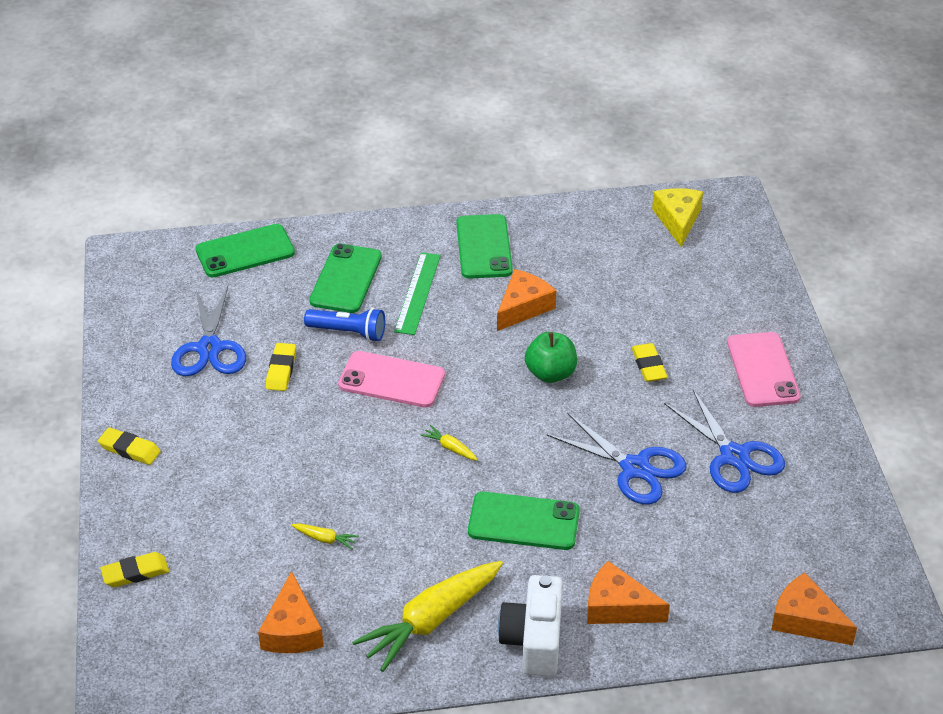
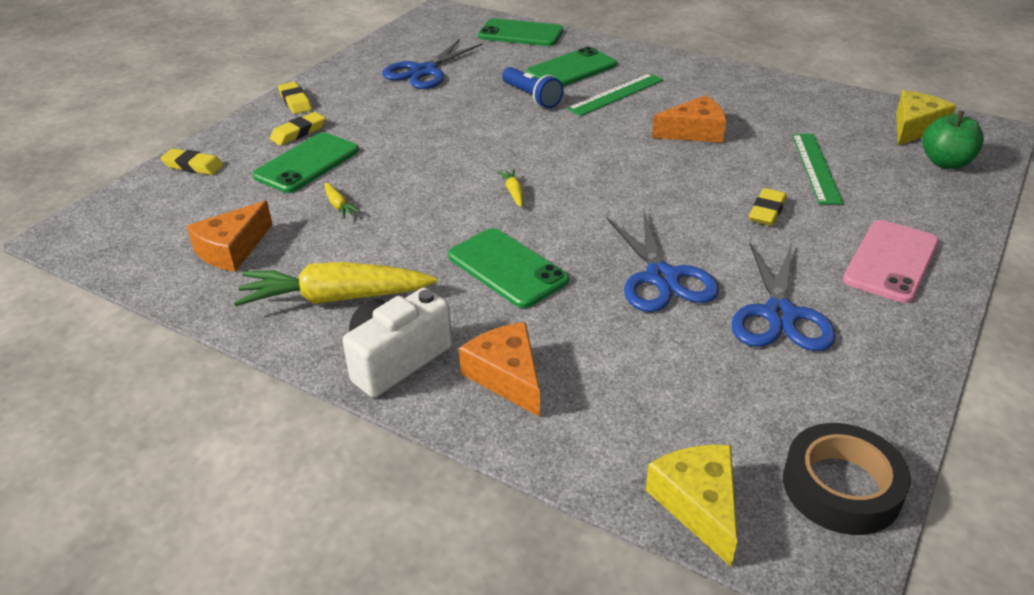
camera: 40 degrees right, 5 degrees down
yellow eraser [266,343,296,391] -> yellow eraser moved to [270,112,325,146]
pink phone [338,351,445,408] -> none
green phone [457,214,513,279] -> green phone moved to [253,133,359,193]
green apple [525,332,577,383] -> green apple moved to [922,111,984,169]
orange cheese [771,573,857,645] -> yellow cheese [646,445,737,567]
none -> black tape [783,423,911,535]
none -> green ruler [792,134,844,204]

